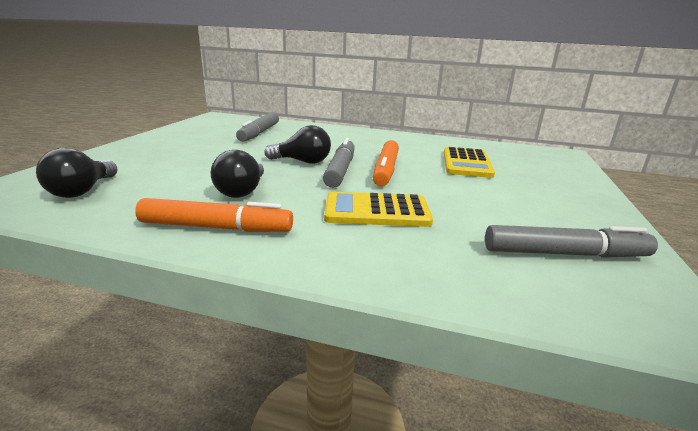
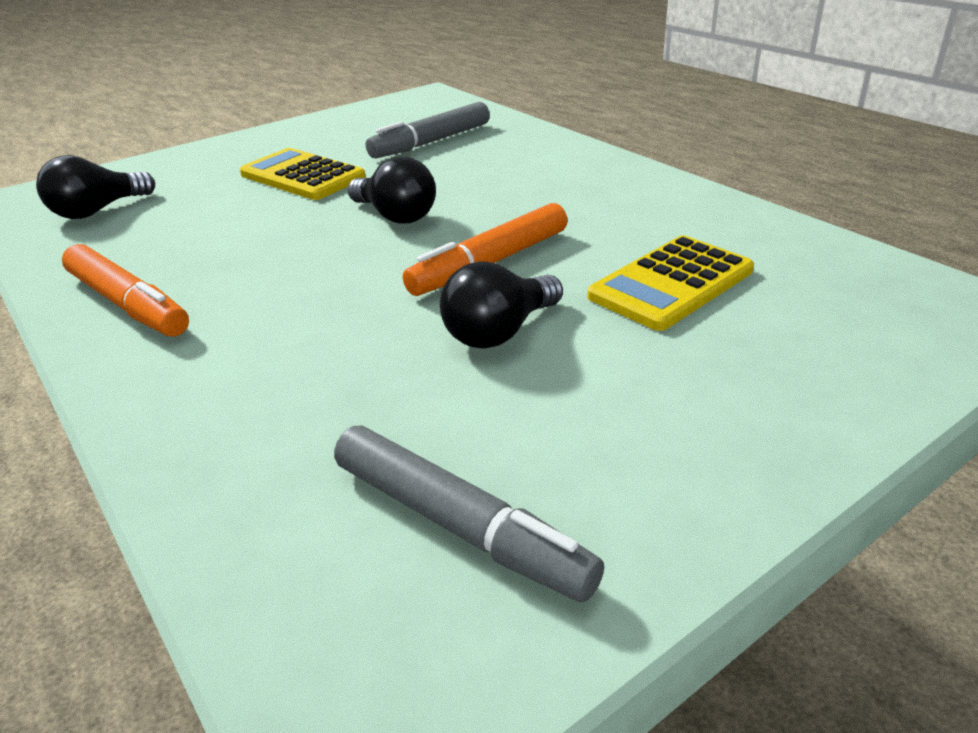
camera: 40 degrees right, 10 degrees up
black light bulb [211,150,264,198] -> black light bulb moved to [440,261,563,349]
grey marker [323,138,355,188] -> none
yellow calculator [324,192,433,227] -> yellow calculator moved to [240,148,366,200]

